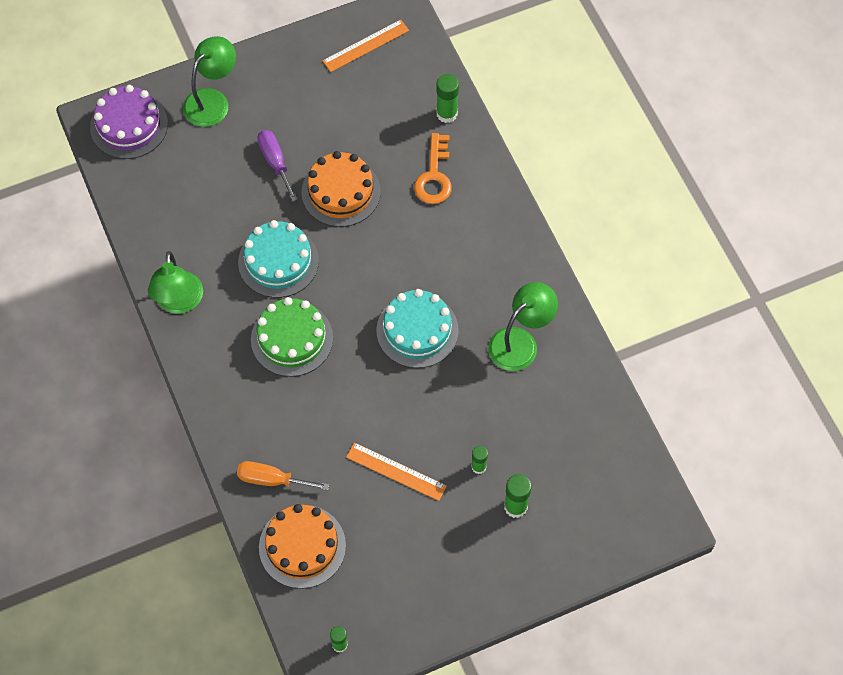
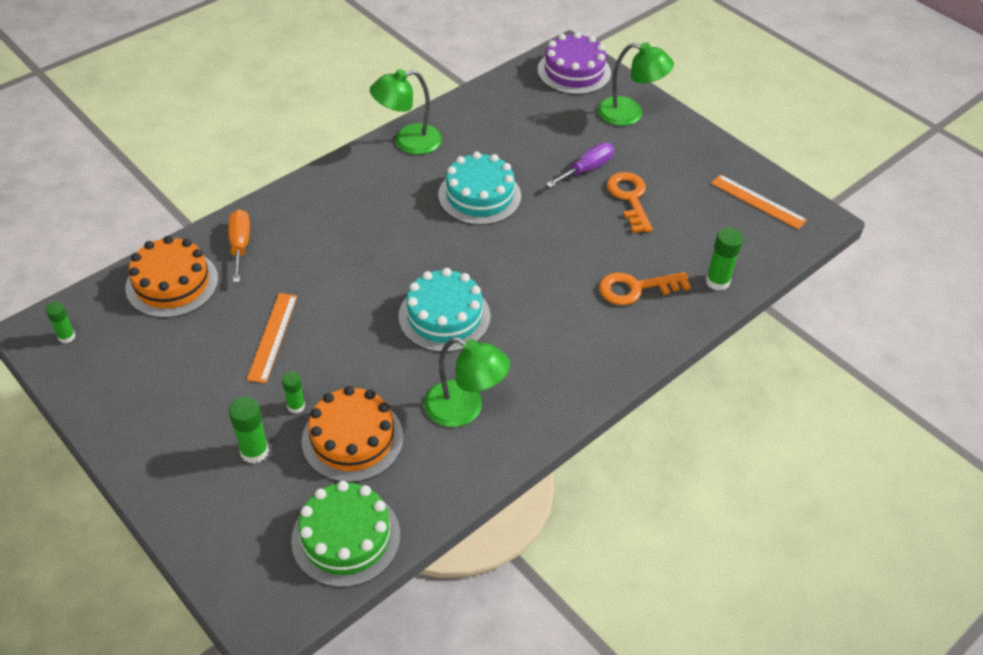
camera: 70 degrees right, 15 degrees down
green cake [251,297,333,377] -> green cake moved to [291,481,400,588]
orange cake [302,151,381,227] -> orange cake moved to [302,386,404,483]
none -> orange key [607,172,653,233]

